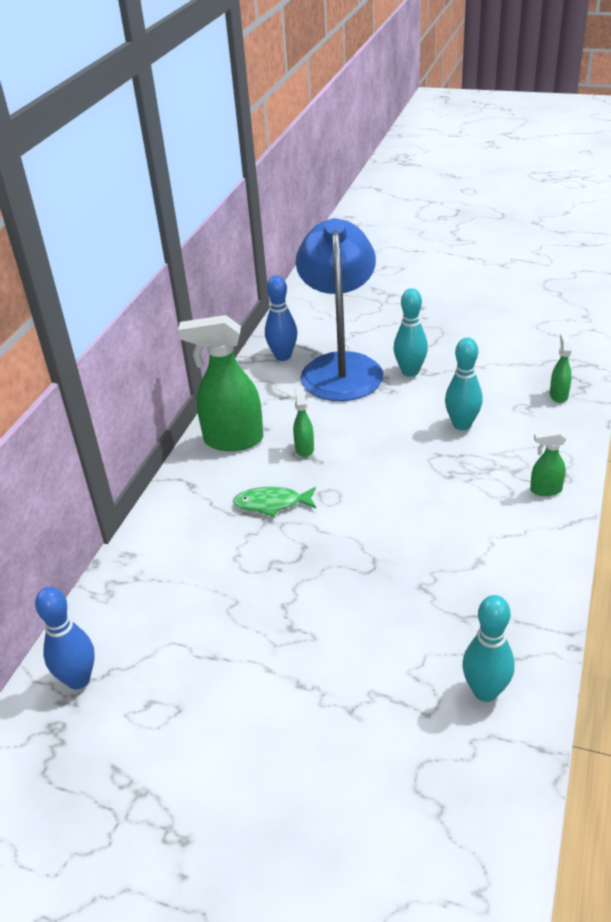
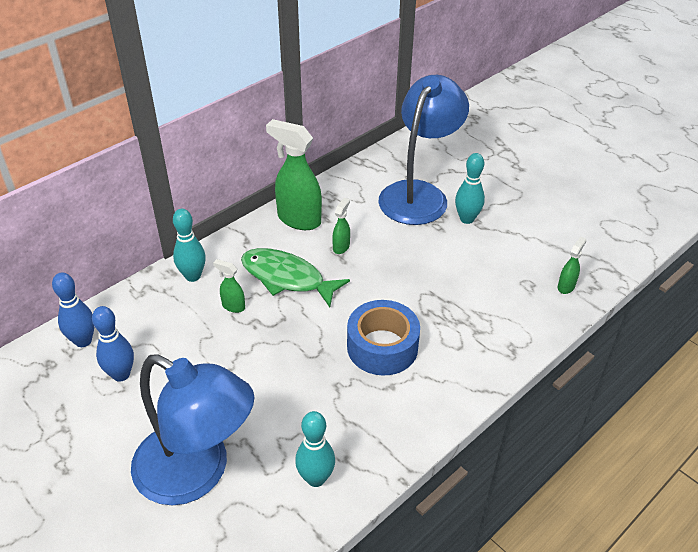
camera: 25 degrees right, 5 degrees up
green fish [233,487,316,517] -> green fish [241,248,350,307], size x1.72
blue bowling pin [265,275,297,361] -> blue bowling pin moved to [92,306,134,382]
turquoise bowling pin [445,337,483,430] -> turquoise bowling pin moved to [173,209,206,282]
green spray bottle [530,430,566,496] -> green spray bottle moved to [213,259,245,313]
none -> blue lamp [131,355,254,506]
none -> blue tape [347,300,420,375]

